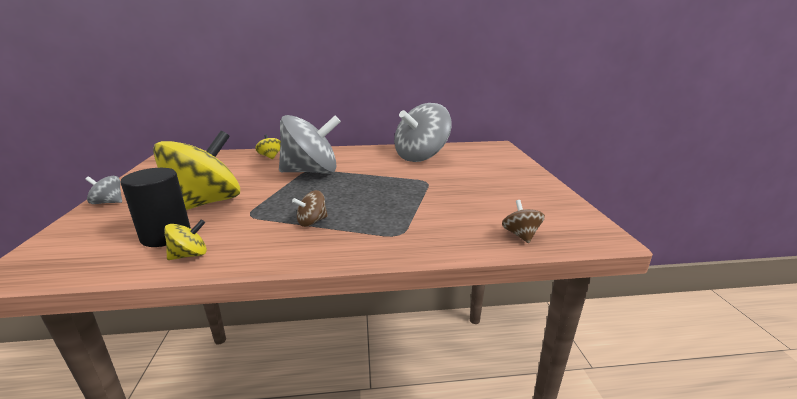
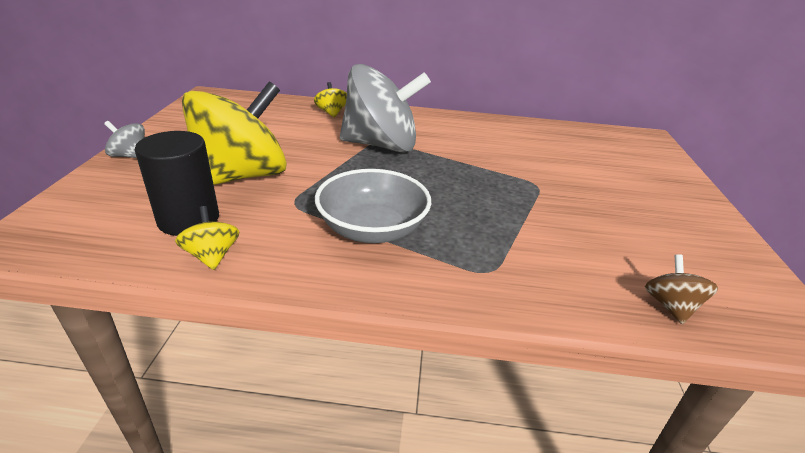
camera: 10 degrees right, 10 degrees up
yellow spinning top [164,220,207,260] -> yellow spinning top turned 90 degrees counterclockwise [175,206,240,270]
brown spinning top [292,190,328,227] -> grey bowl [315,169,431,243]
grey spinning top [394,103,452,162] -> none

